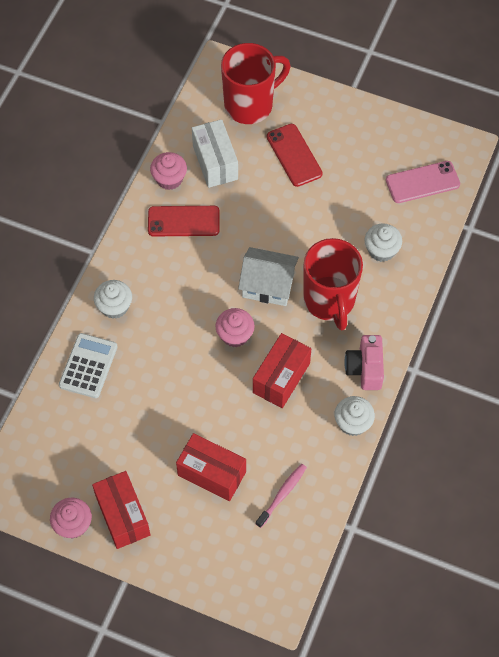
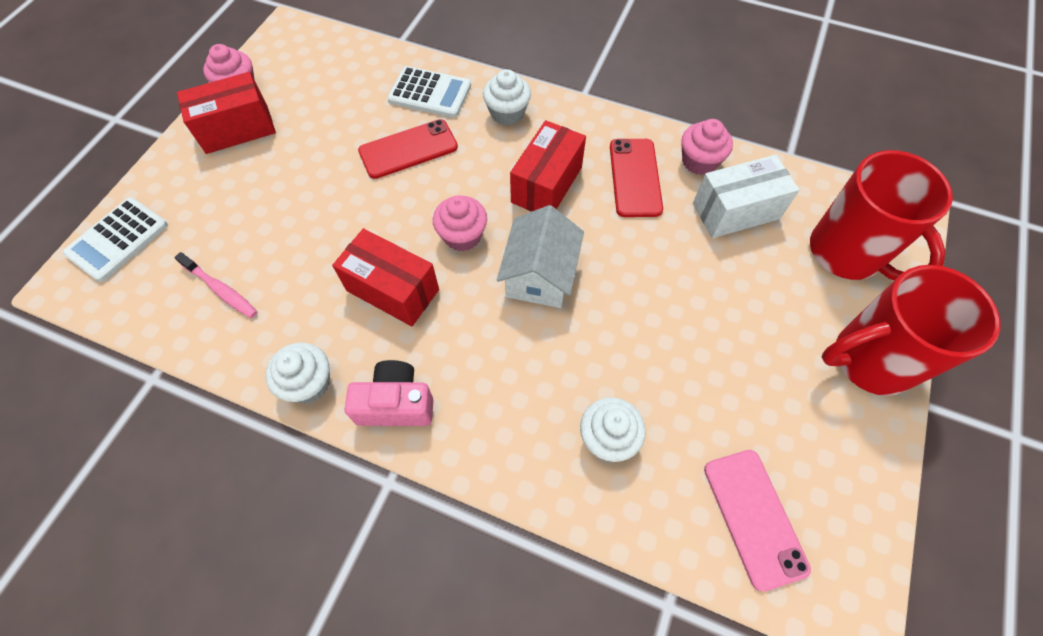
camera: 90 degrees right, 0 degrees up
red box [176,433,246,501] -> red box moved to [510,120,586,212]
red phone [267,124,323,187] -> red phone moved to [358,119,458,179]
red mug [304,238,363,330] -> red mug moved to [822,265,1001,396]
none -> white calculator [63,197,168,282]

